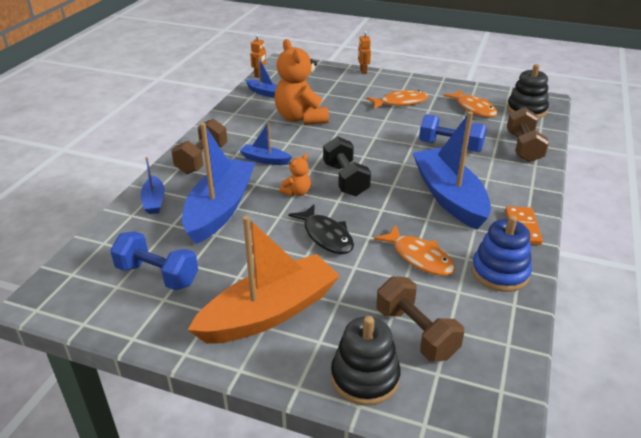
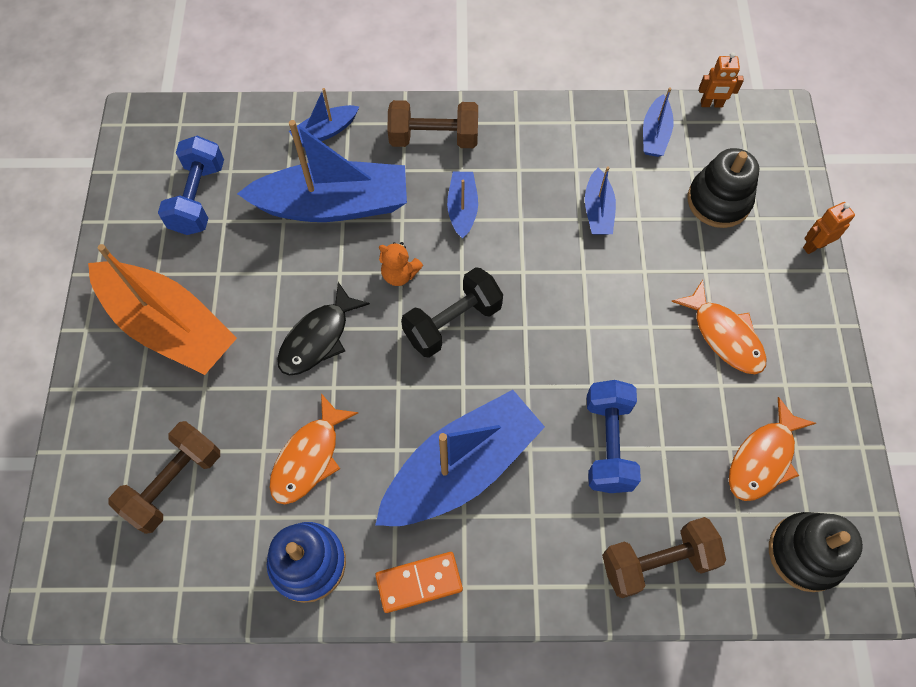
camera: 70 degrees right, 30 degrees up
orange teddy bear [274,39,329,125] -> blue boat [585,167,616,235]
black stacking toy [331,316,401,406] -> black stacking toy moved to [688,148,759,228]

